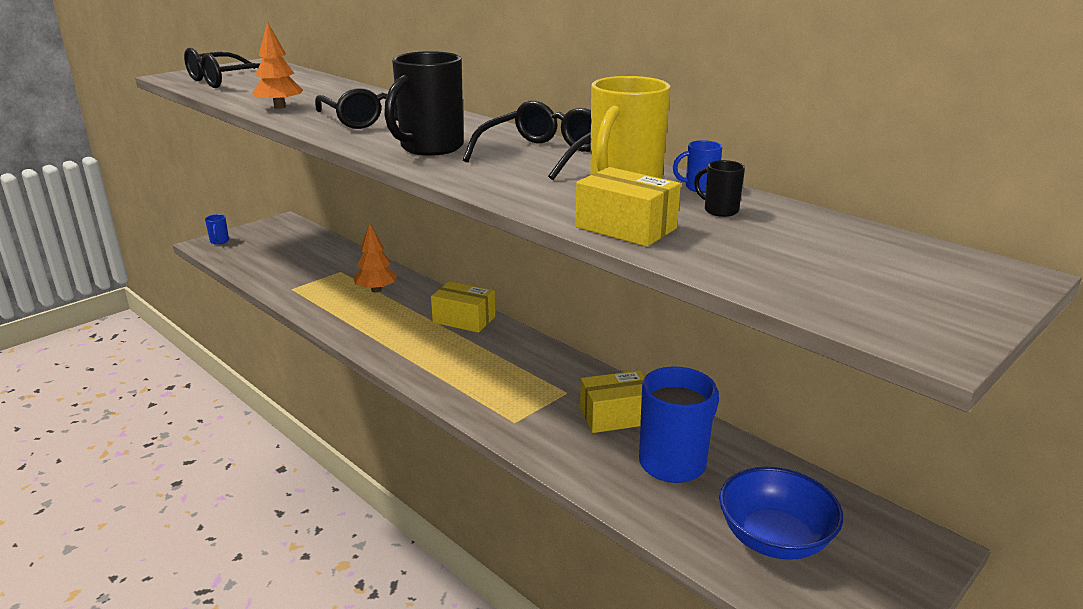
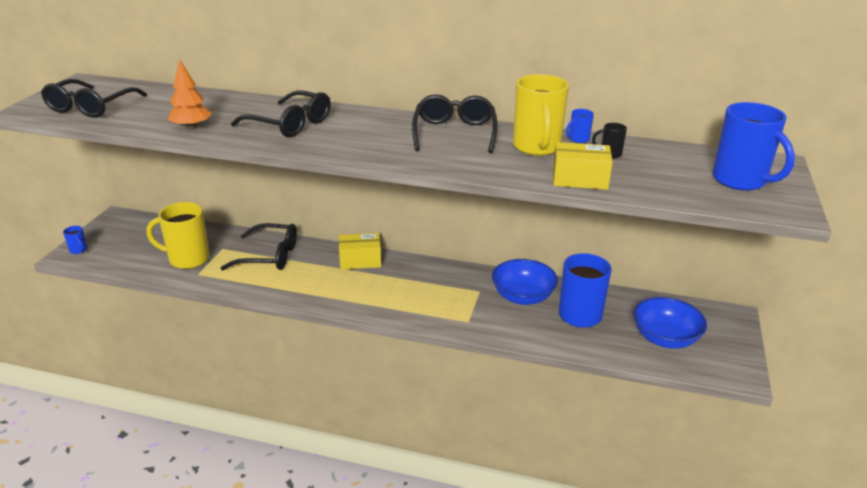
camera: 30 degrees left, 5 degrees up
orange tree [353,223,397,293] -> black glasses [221,223,297,270]
black mug [384,51,464,156] -> none
yellow box [580,370,645,433] -> blue bowl [492,259,558,305]
none -> yellow mug [146,202,210,269]
none -> blue mug [713,102,795,191]

